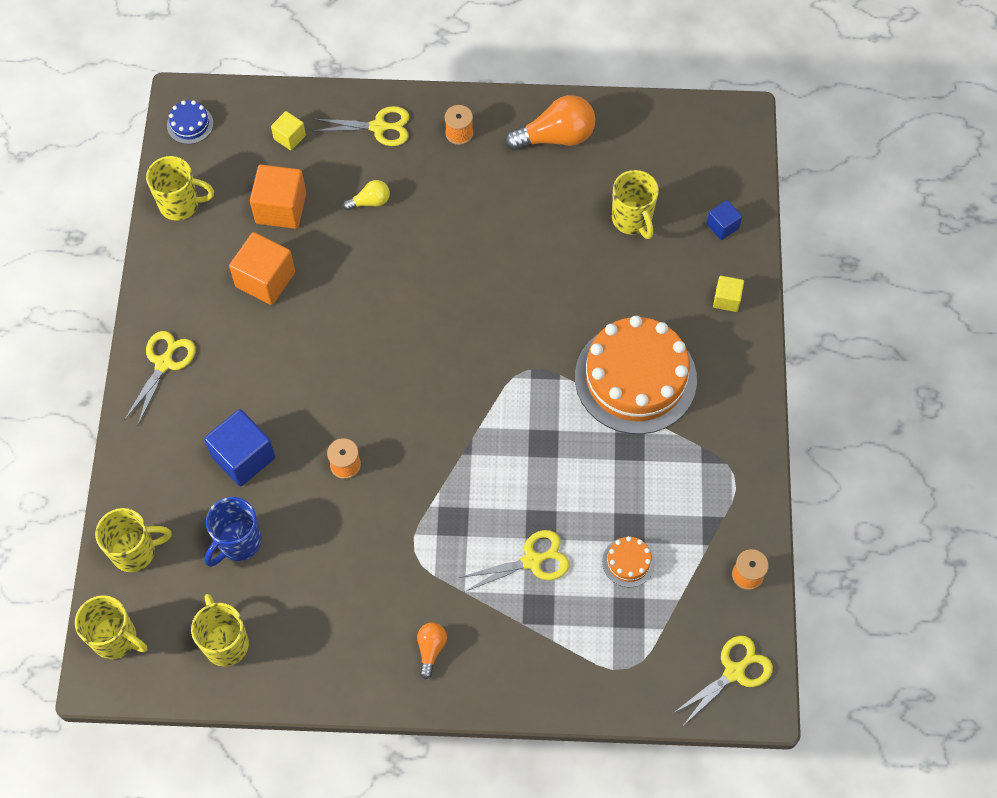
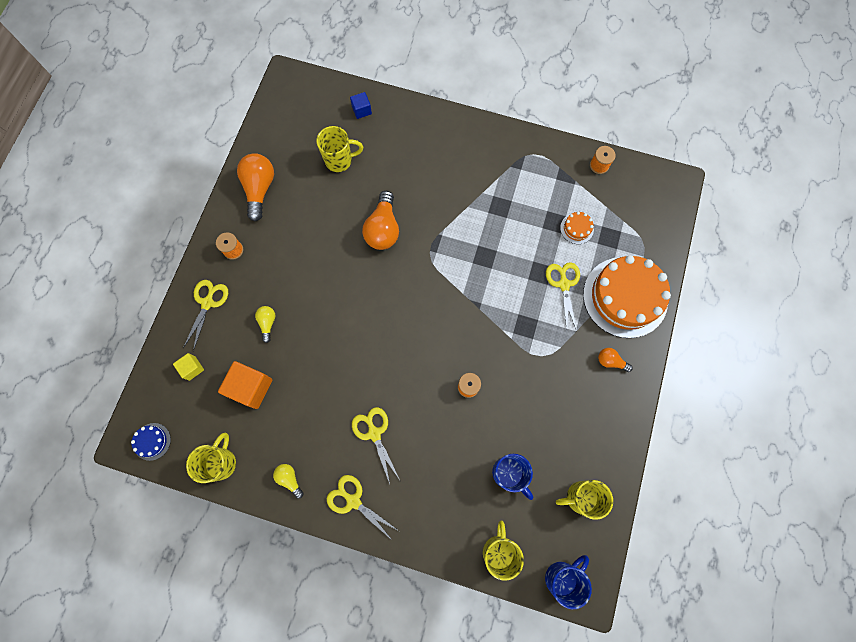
camera: 75 degrees left, 10 degrees up
yellow mug [75,595,147,659] -> blue mug [545,555,592,609]
blue cube [204,409,276,486] -> none
orange cube [229,232,295,305] -> none
orange cake [575,316,697,434] -> orange cake moved to [583,255,671,338]
yellow scissors [672,636,773,727] -> yellow scissors moved to [352,407,400,484]
yellow cube [713,276,744,312] -> none
none -> yellow light bulb [273,464,304,499]
none -> orange light bulb [362,191,399,250]

